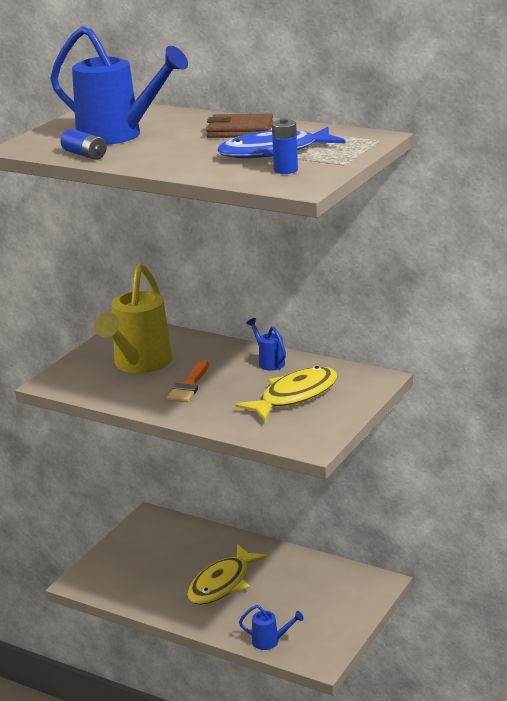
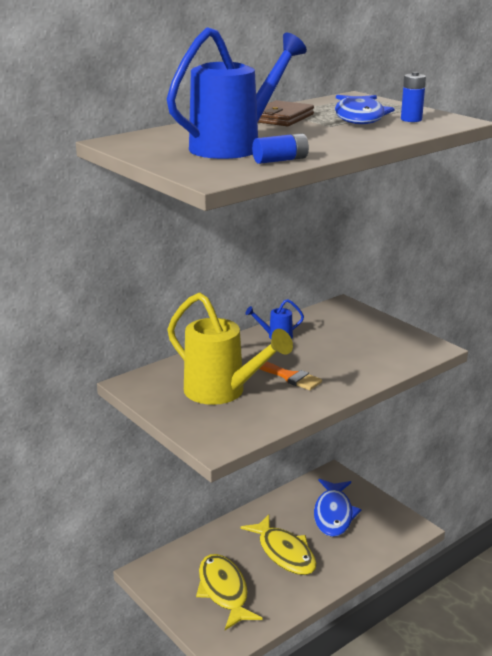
camera: 70 degrees left, 0 degrees up
yellow fish [235,366,337,421] -> yellow fish moved to [196,554,263,630]
blue watering can [239,605,304,650] -> none
none -> blue fish [314,479,361,537]

